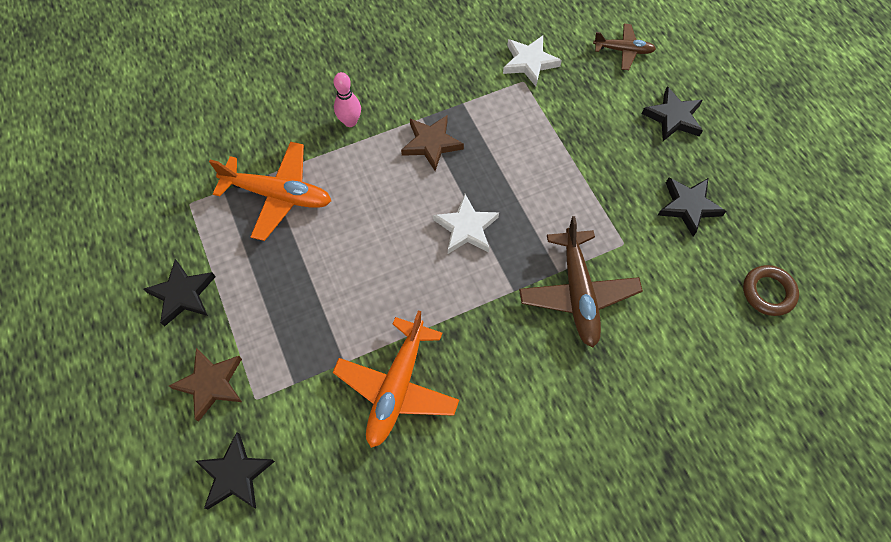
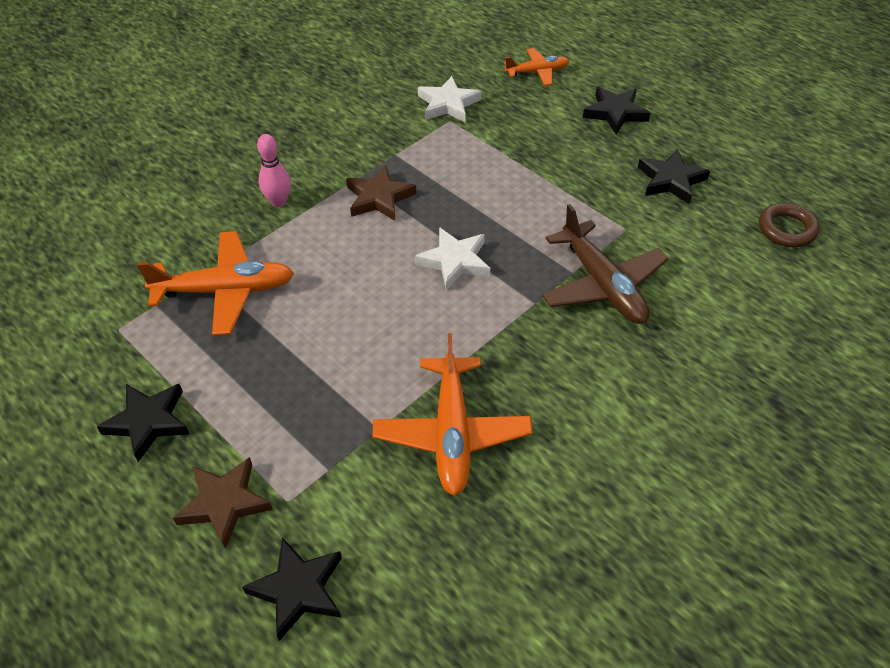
camera: 20 degrees left, 15 degrees down
brown plane [593,24,656,70] -> orange plane [504,48,569,86]

